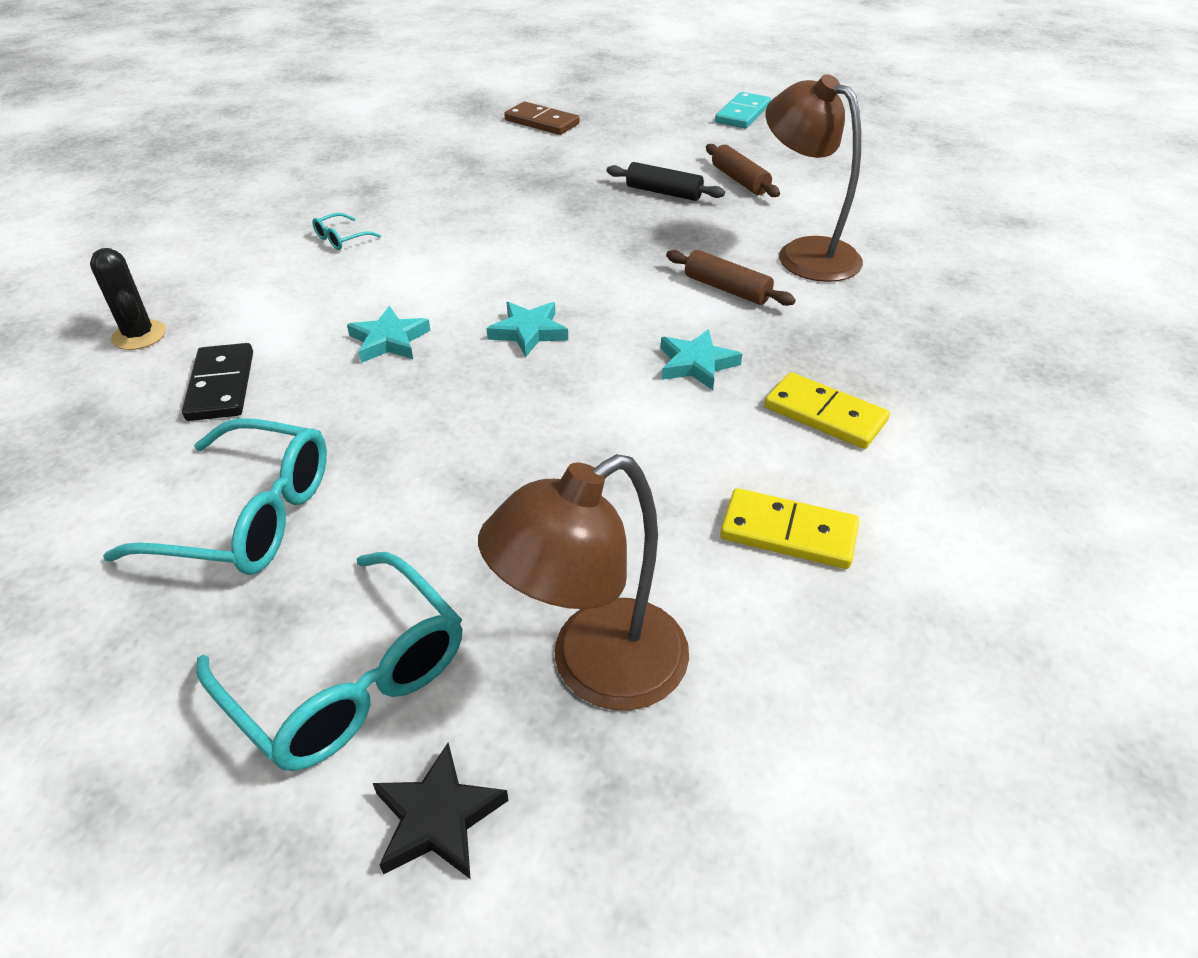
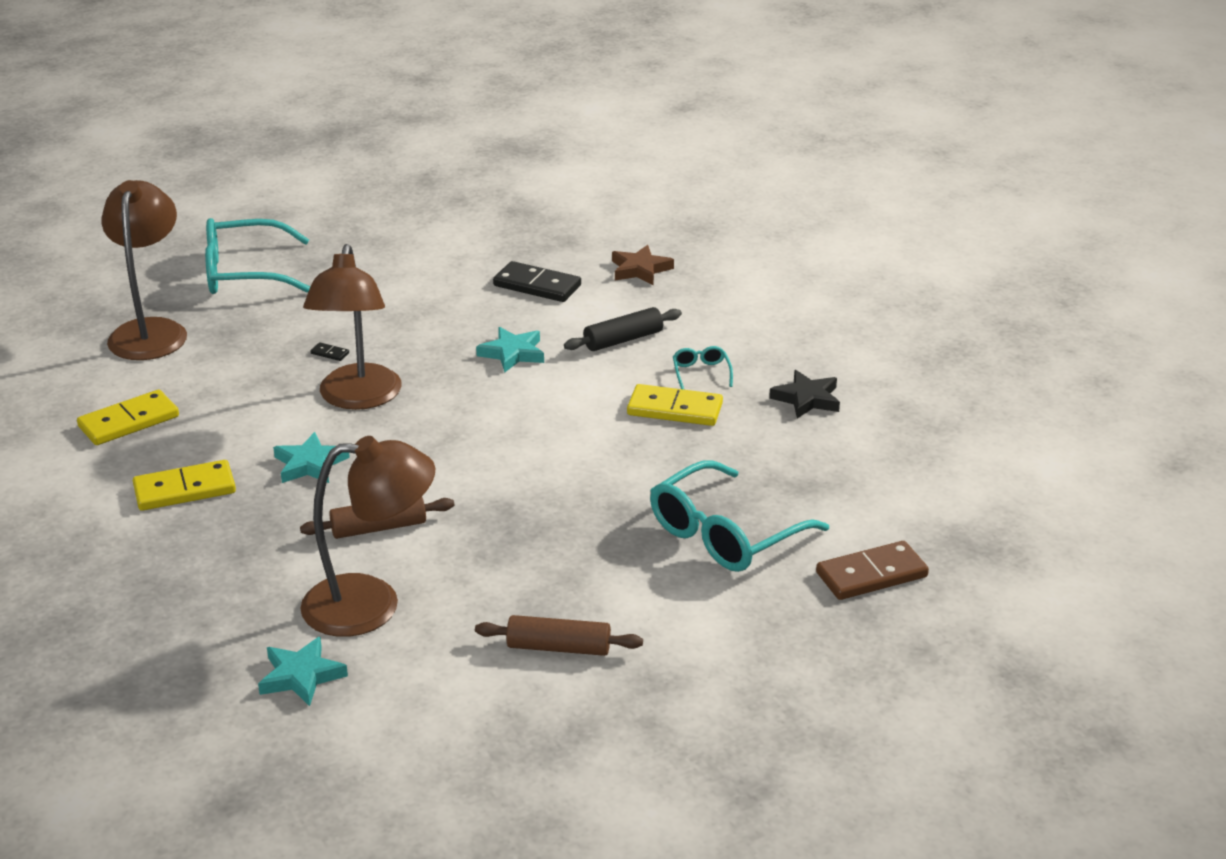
camera: 125 degrees right, 10 degrees down
black cactus [90,248,166,350] -> brown star [612,245,674,285]
turquoise glasses [103,418,327,575] -> turquoise glasses moved to [650,460,829,572]
black star [373,743,509,879] -> black star moved to [769,370,840,419]
turquoise star [486,302,568,357] -> turquoise star moved to [258,637,348,706]
black rolling pin [607,162,725,201] -> black rolling pin moved to [564,307,682,351]
turquoise domino [715,92,771,128] -> none
none -> brown lamp [303,244,401,410]
none -> black domino [310,342,349,361]
none -> yellow domino [627,384,723,426]

